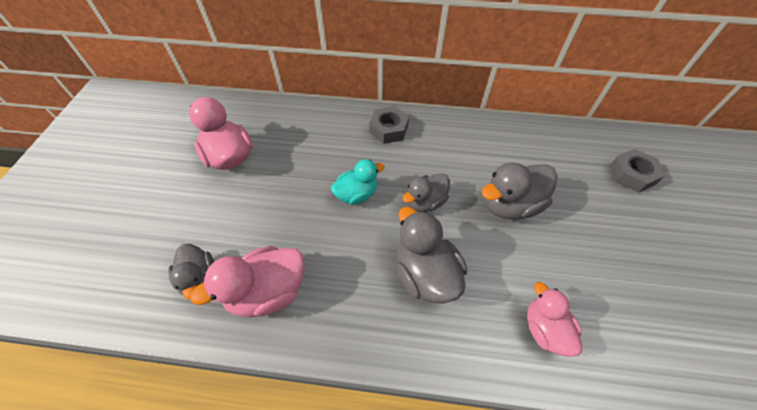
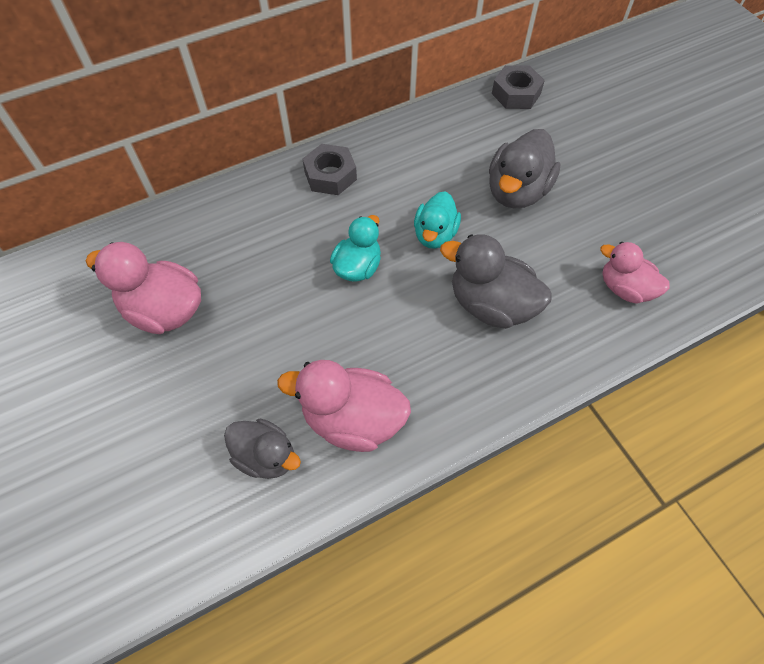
camera: 35 degrees left, 5 degrees up
pink duck [190,246,305,317] -> pink duck turned 75 degrees clockwise [277,360,411,452]
grey duck [403,173,450,212] -> turquoise duck [414,191,461,249]
grey nut [610,149,665,193] -> grey nut moved to [492,65,545,109]

